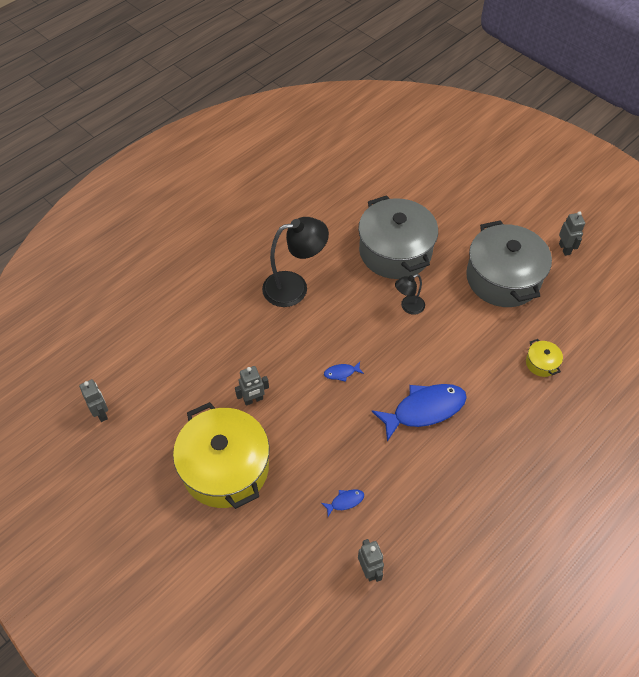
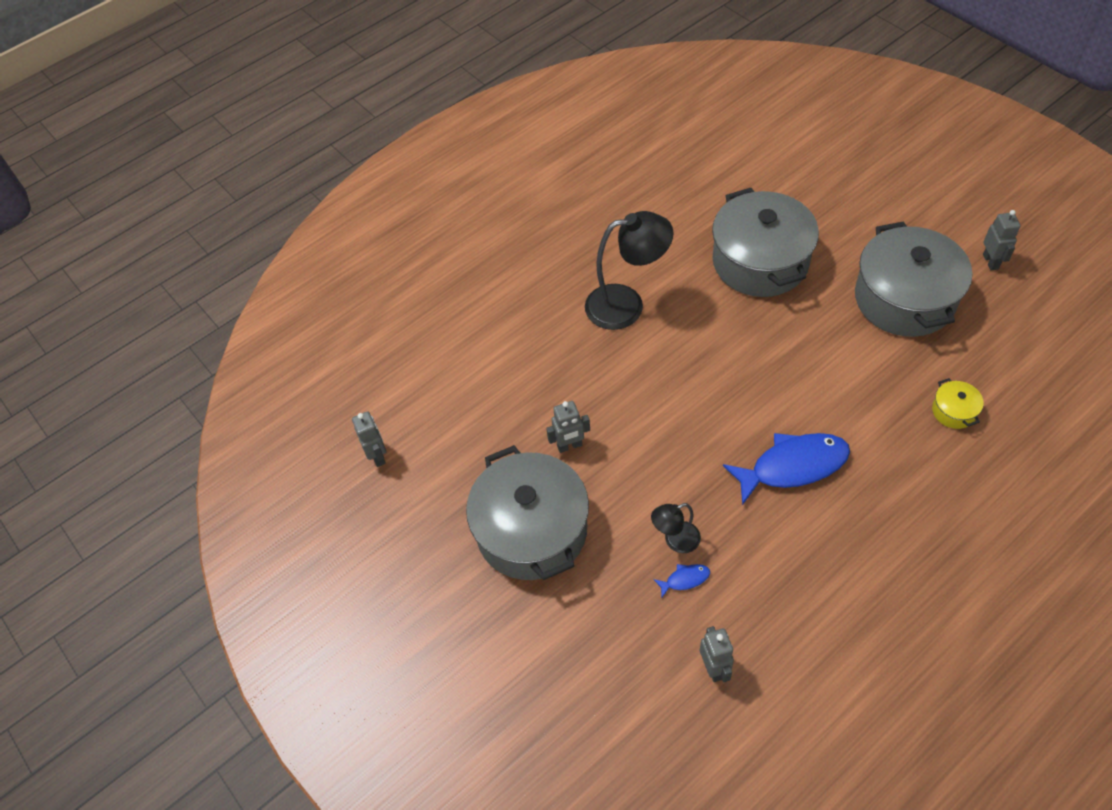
camera: 10 degrees right, 0 degrees up
yellow pot [173,402,270,509] -> grey pot [466,445,589,580]
blue fish [324,362,364,382] -> none
black lamp [395,274,425,315] -> black lamp moved to [651,503,701,553]

